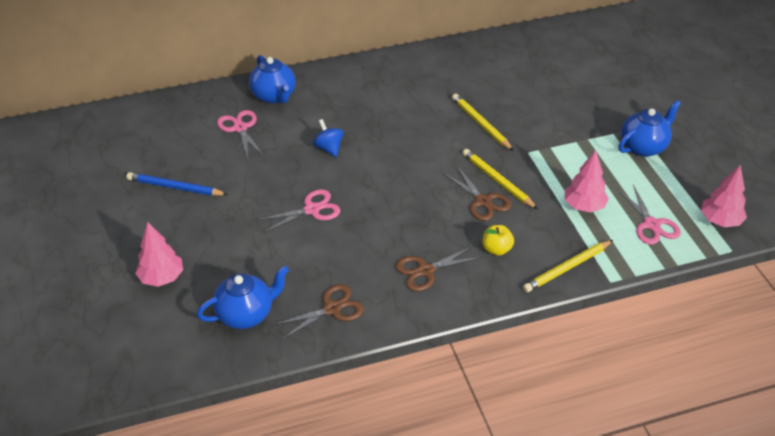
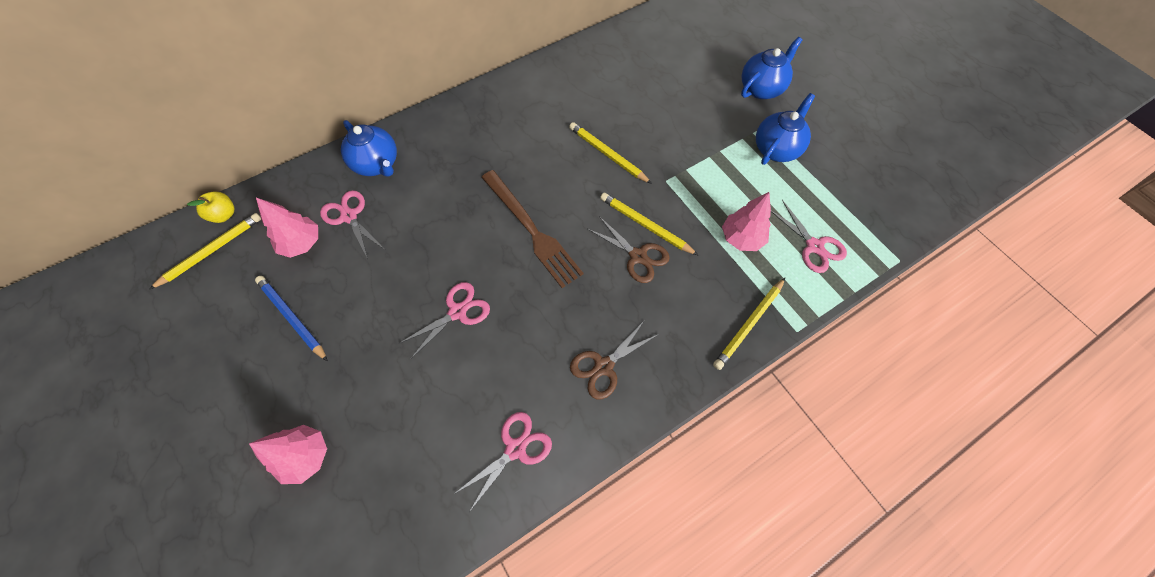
camera: 15 degrees left, 20 degrees up
blue pencil [126,172,228,196] -> blue pencil turned 45 degrees clockwise [255,276,328,361]
blue teapot [197,266,289,329] -> blue teapot moved to [741,37,802,99]
brown scissors [272,284,364,340] -> pink scissors [454,412,552,511]
blue spinning top [313,119,343,157] -> none
yellow apple [482,225,514,256] -> yellow apple moved to [187,192,234,223]
pink tree [701,165,747,227] -> pink tree moved to [256,198,318,258]
none -> yellow pencil [150,213,261,289]
none -> brown fork [481,170,584,288]

